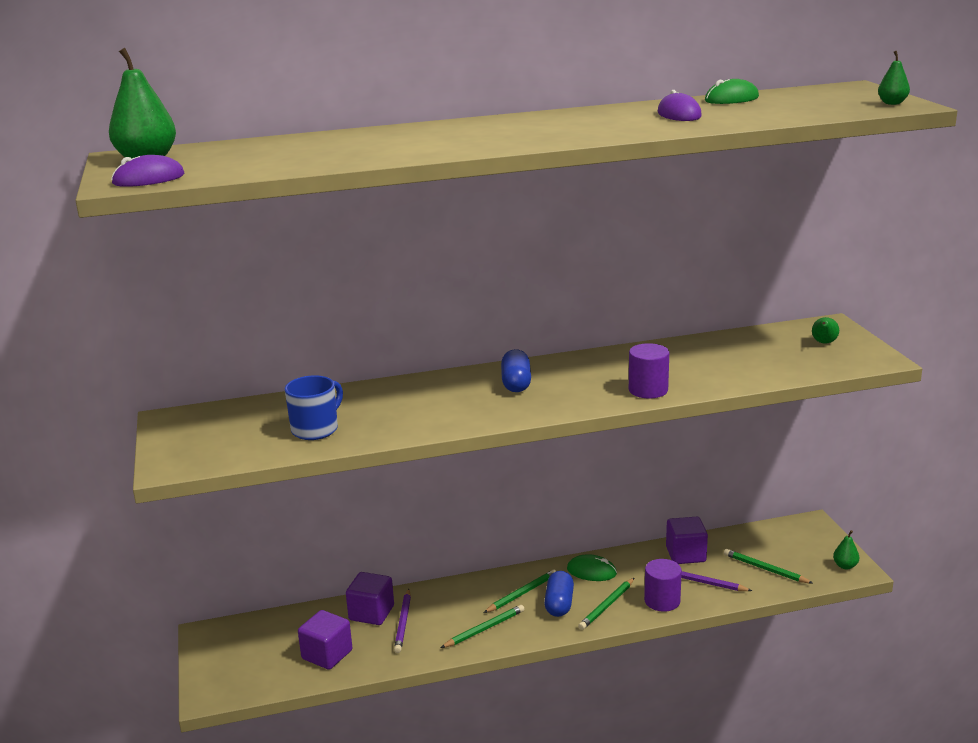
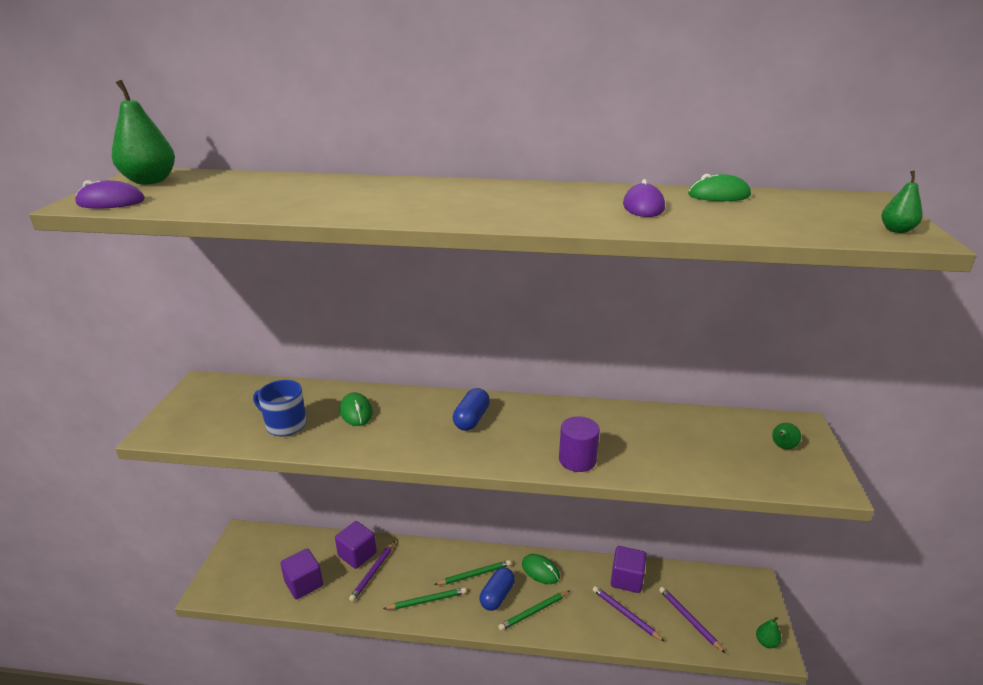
camera: 20 degrees right, 5 degrees up
blue mug [285,375,343,440] -> blue mug turned 120 degrees counterclockwise [253,380,307,436]
purple cylinder [644,559,682,612] -> none
green pencil [724,549,812,583] -> purple pencil [659,587,726,654]
none -> green mouse [340,392,373,426]

